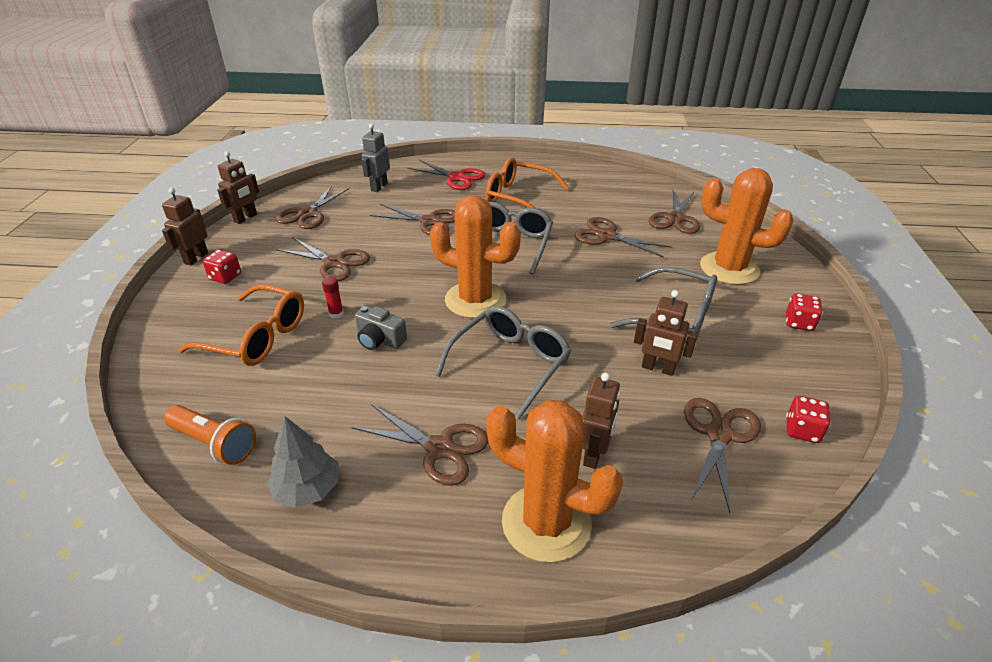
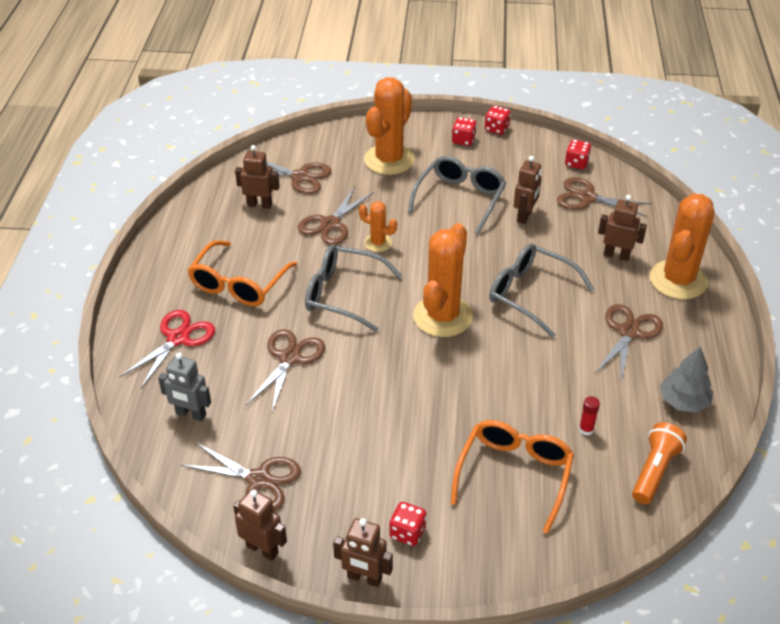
camera: 90 degrees left, 5 degrees up
brown scissors [276,237,370,281] -> none
red glue stick [322,276,344,318] -> red glue stick moved to [579,396,600,435]
grey camera [355,305,407,350] -> none
none -> brown robot [235,145,280,209]
none -> orange cactus [359,201,397,252]
none -> red dice [485,106,511,135]

